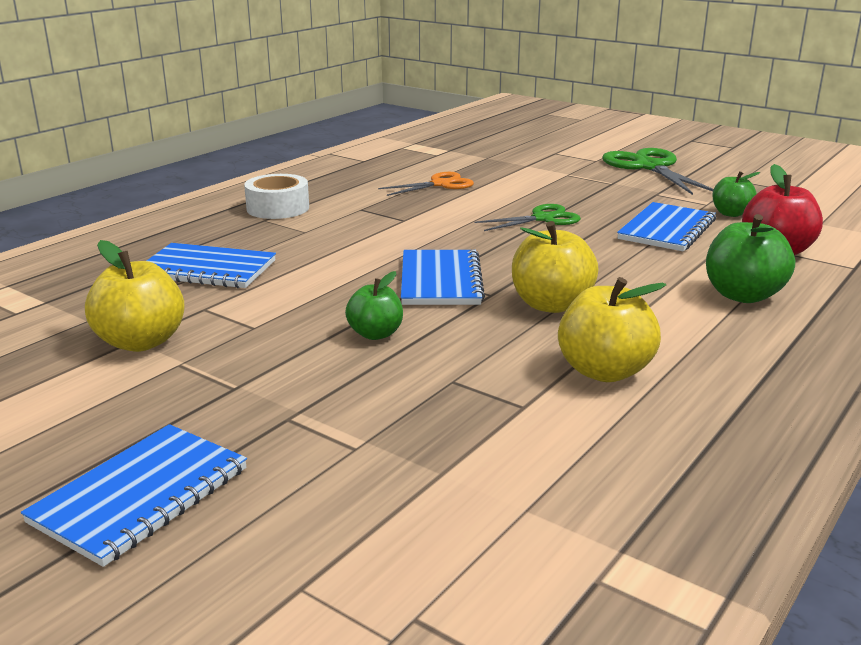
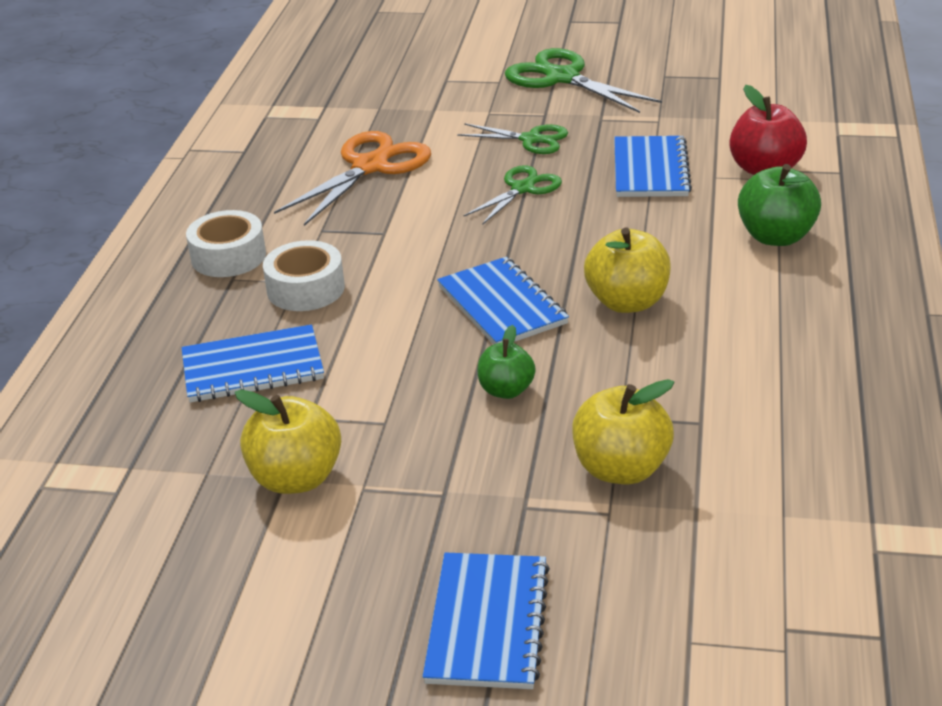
camera: 25 degrees left, 10 degrees up
orange scissors [378,172,474,196] -> orange scissors [274,131,431,226], size x1.63
yellow apple [558,277,666,382] -> yellow apple moved to [572,379,674,484]
green apple [712,171,760,217] -> none
none -> white tape [263,240,345,311]
none -> green scissors [457,123,568,154]

